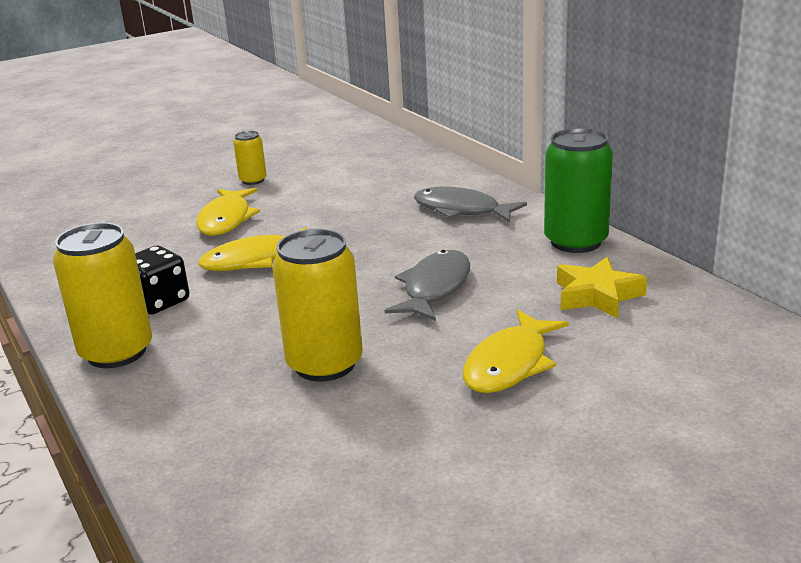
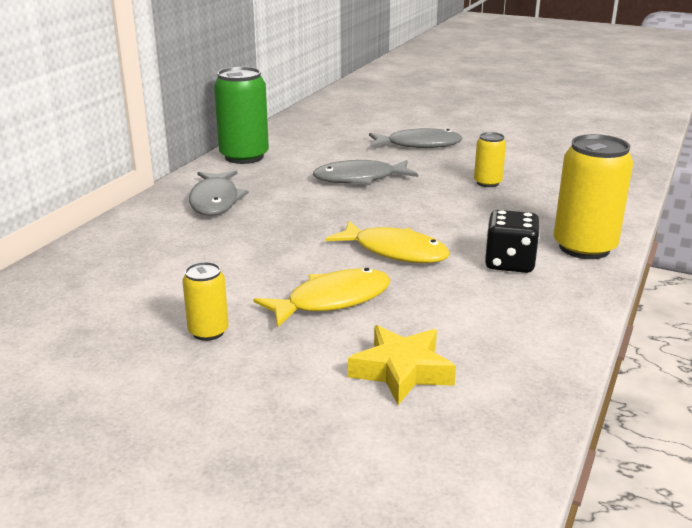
camera: 125 degrees left, 0 degrees up
yellow can [272,229,363,381] -> yellow can [474,132,506,187], size x0.53
yellow fish [463,310,569,393] -> grey fish [369,128,463,148]
yellow star [557,257,647,318] -> yellow star moved to [348,325,456,405]

